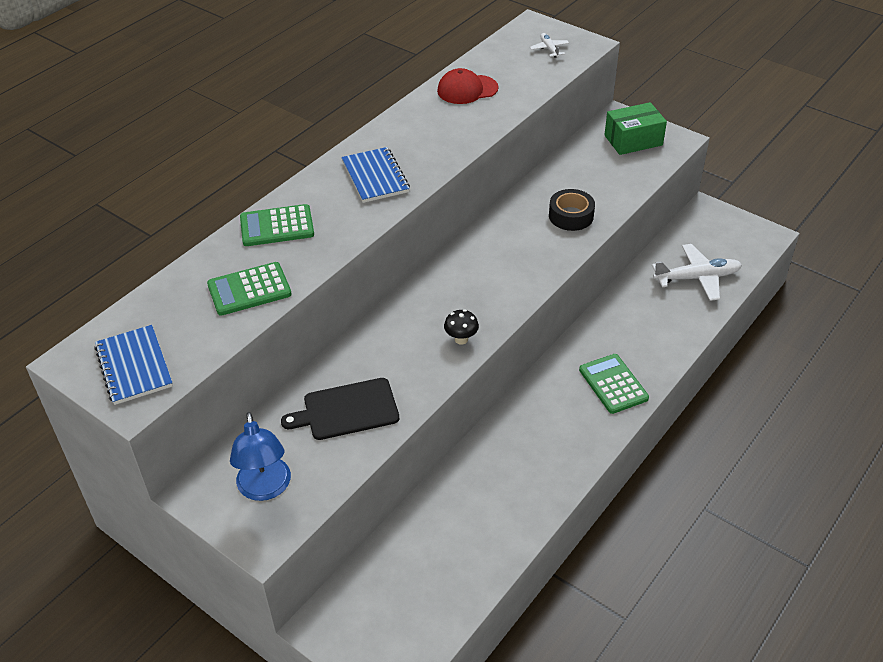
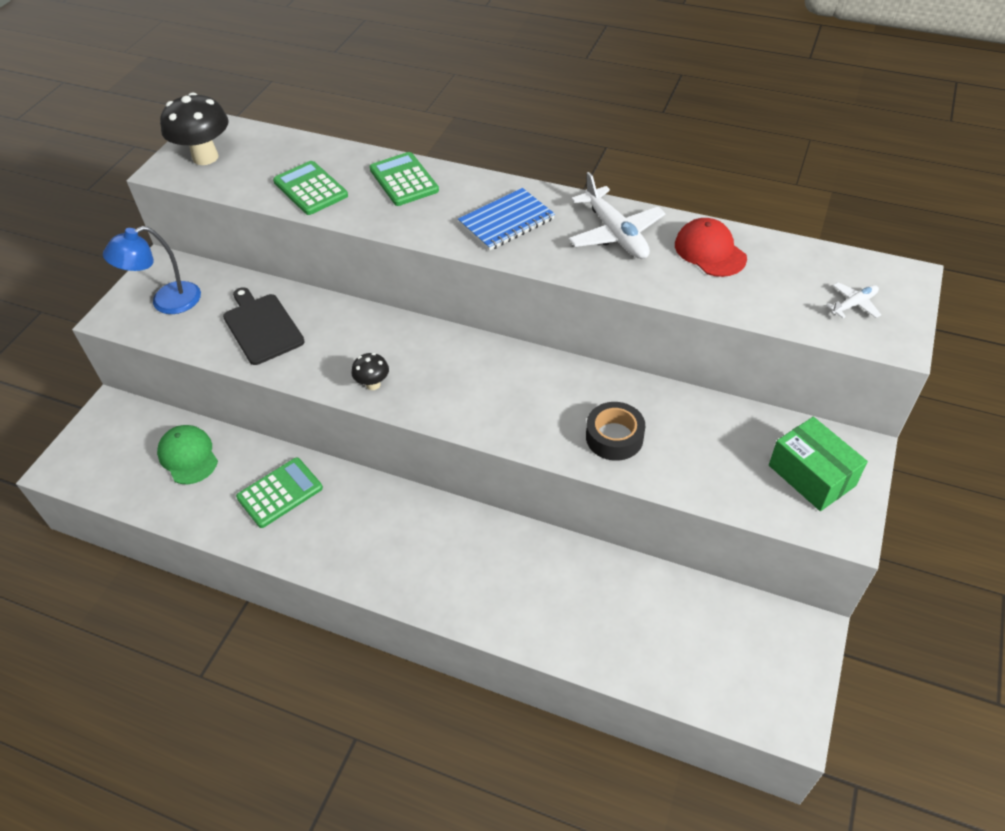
camera: 75 degrees right, 5 degrees up
blue notebook [94,325,173,405] -> black mushroom [160,92,229,165]
green calculator [579,354,649,414] -> green calculator moved to [236,458,323,528]
white plane [652,244,742,301] -> white plane moved to [568,172,666,259]
none -> green cap [157,425,218,484]

